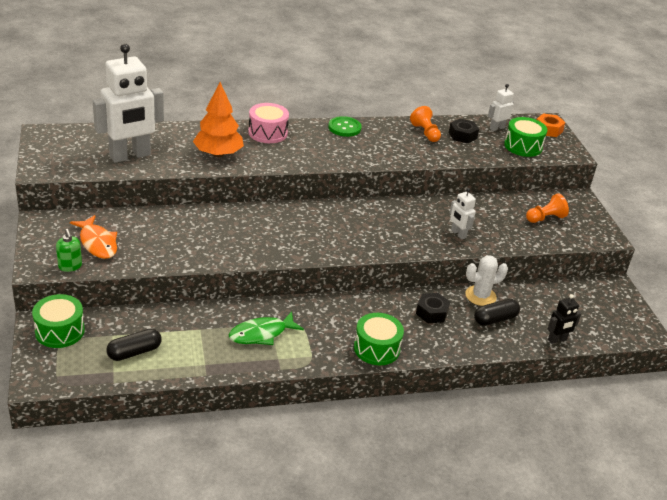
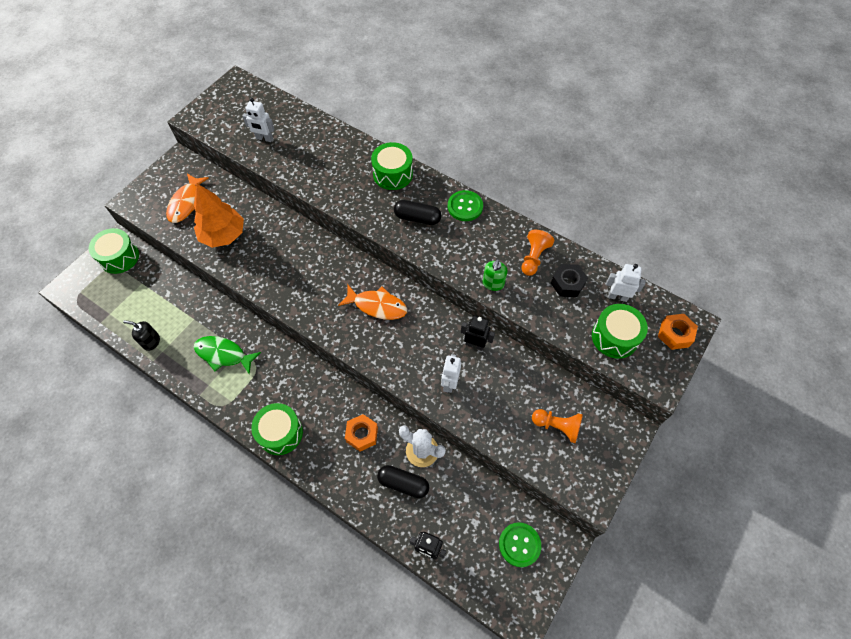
camera: 50 degrees right, 25 degrees up
green soap dispenser [56,229,82,272] -> green soap dispenser moved to [482,259,507,291]
white robot [93,44,164,163] -> white robot [243,98,275,142], size x0.46
black capsule [106,329,162,361] -> black capsule moved to [394,200,441,225]
orange tree [193,82,244,157] -> orange tree moved to [194,183,244,248]
pink drum [248,103,289,143] -> green drum [371,142,413,190]
black nut [416,293,450,323] -> orange nut [345,414,378,451]
none -> black soap dispenser [123,320,160,351]
none -> orange fish [338,285,407,320]
none -> black robot [461,315,495,351]
none -> green button [499,522,541,567]

